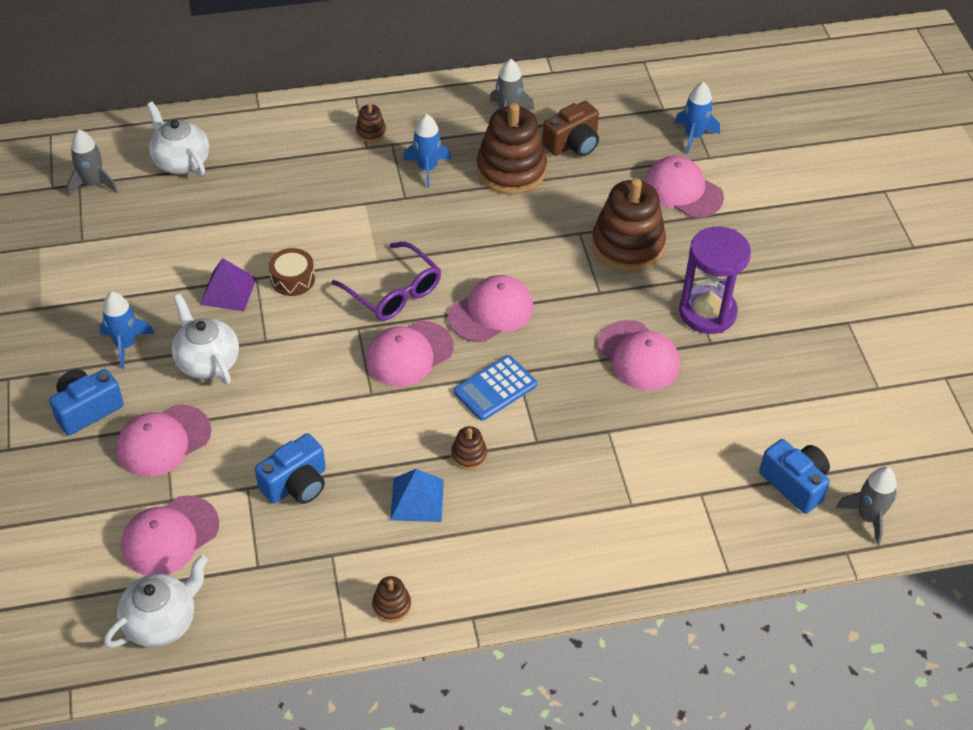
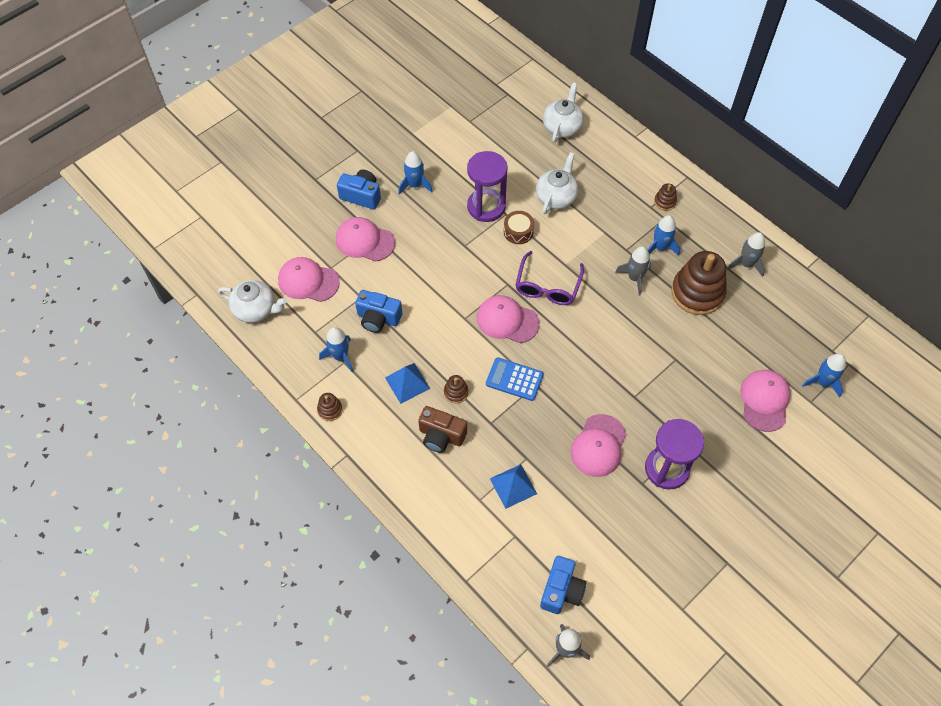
camera: 60 degrees right, 10 degrees up
grey rocket [67,130,118,196] -> grey rocket moved to [615,246,651,295]
white teapot [172,294,239,384] -> white teapot moved to [536,152,578,214]
purple pyramid [200,258,256,311] -> purple hourglass [467,151,508,222]
pink cap [448,275,533,342] -> none
brown camera [542,101,599,156] -> brown camera moved to [418,406,467,453]
brown stacking toy [592,178,666,271] -> none
none -> blue rocket [319,327,353,372]
none -> blue pyramid [490,464,537,509]

